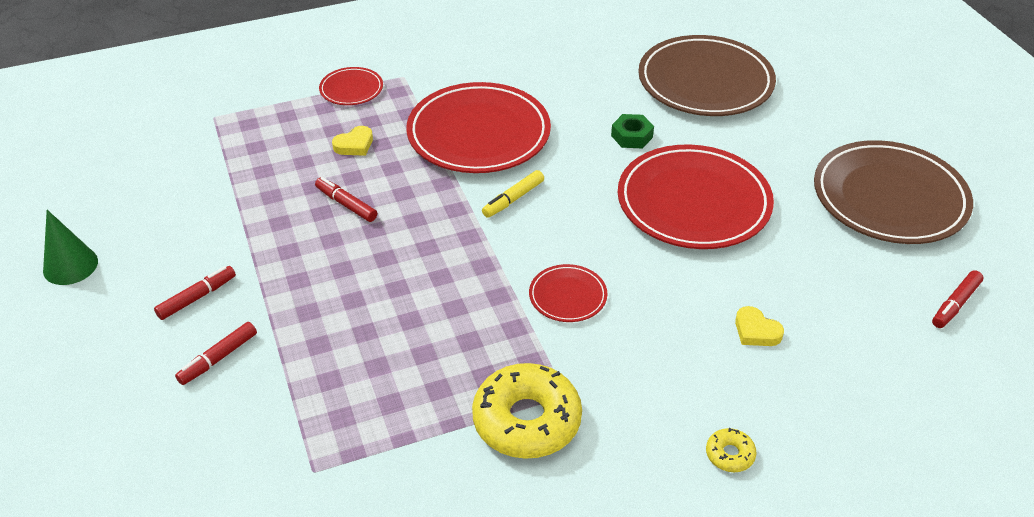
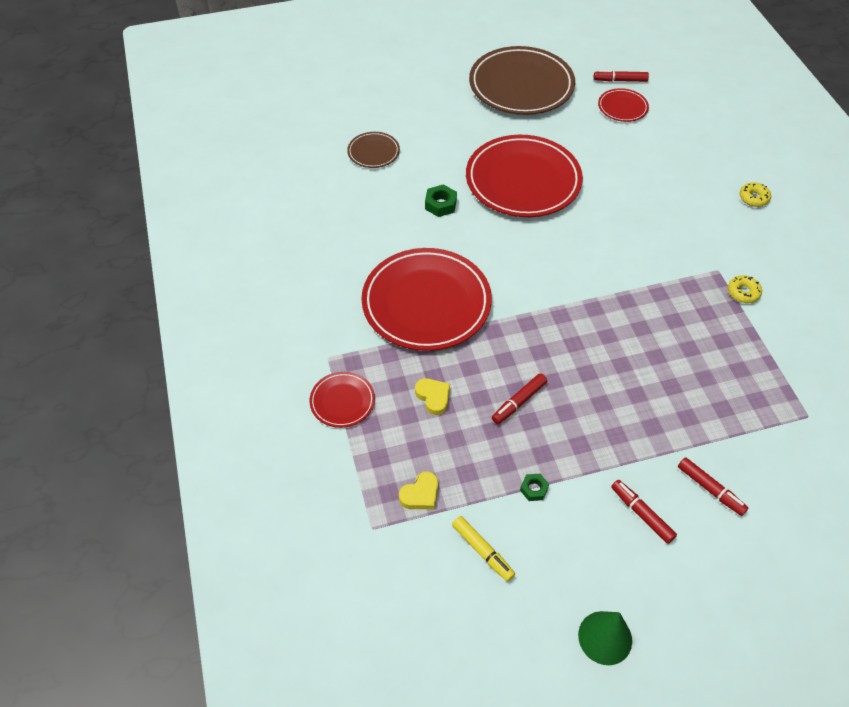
camera: 85 degrees left, 10 degrees up
yellow donut [472,363,582,459] -> yellow donut [728,275,762,303], size x0.44
yellow marker [482,170,544,218] -> yellow marker moved to [452,516,515,582]
red plate [529,264,607,322] -> red plate moved to [598,88,649,122]
brown plate [638,35,776,116] -> brown plate [347,132,400,168], size x0.47
yellow heart [735,306,784,346] -> yellow heart moved to [399,472,438,509]
red marker [932,270,984,328] -> red marker turned 135 degrees clockwise [593,70,649,82]
none -> green nut [520,474,549,501]

